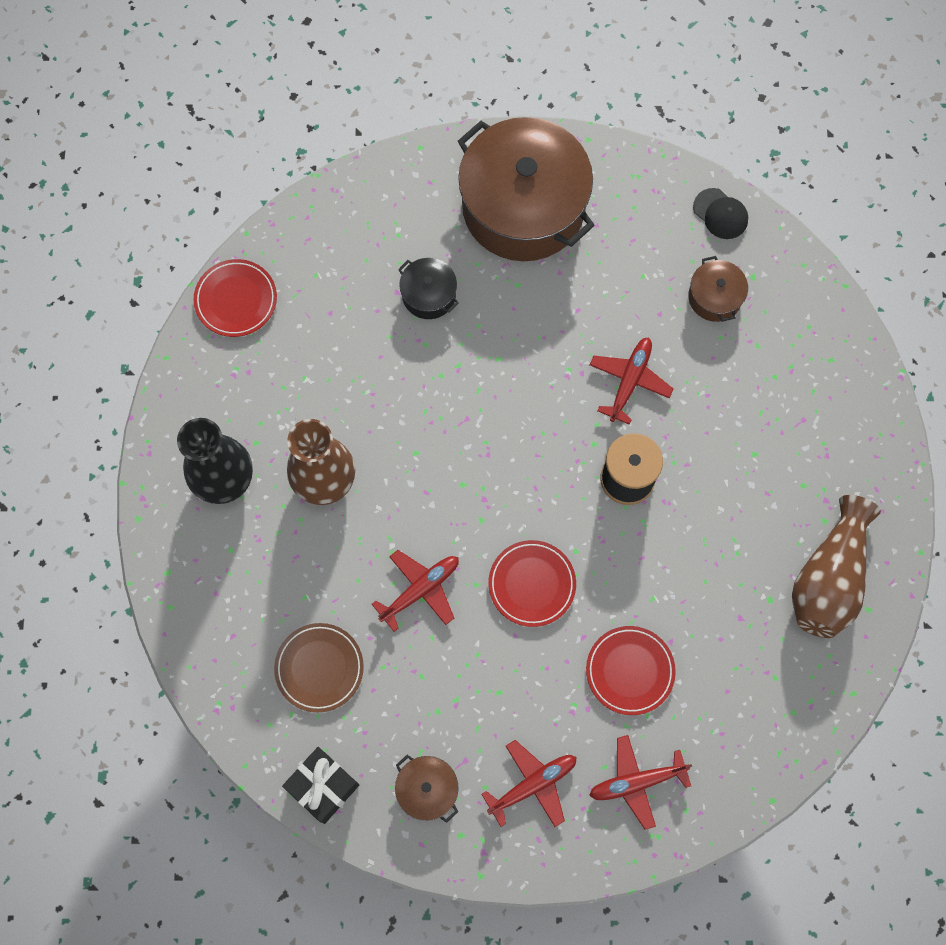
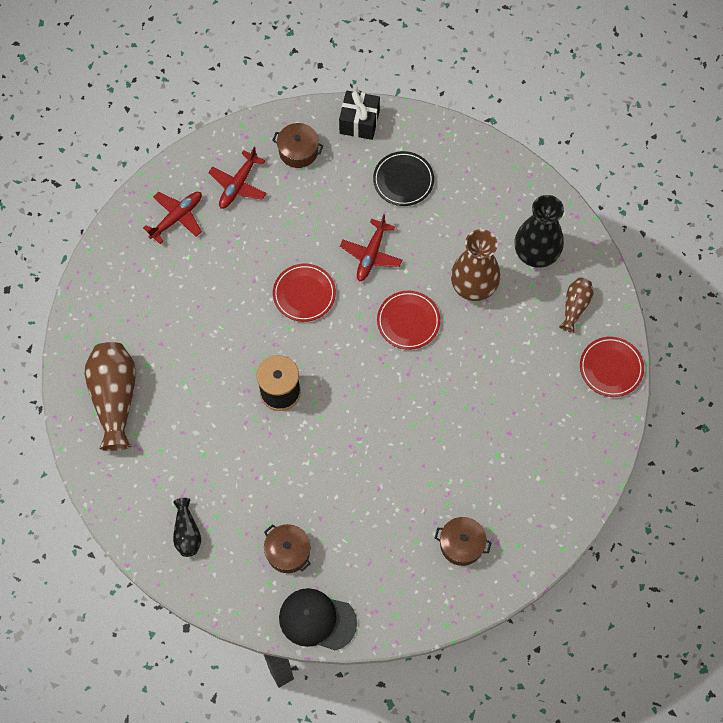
camera: 150 degrees right, 5 degrees down
brown plate [274,623,364,712] -> black plate [373,151,434,206]
black pot [398,258,459,319] -> none
brown pot [458,117,595,261] -> brown pot [435,517,492,566], size x0.43
red plate [586,626,676,715] -> red plate moved to [377,290,440,350]
red plane [590,337,673,425] -> none
black cap [693,188,748,239] -> black cap [279,588,357,651], size x1.58
none -> black vase [173,498,201,557]
none -> brown vase [559,278,593,333]

